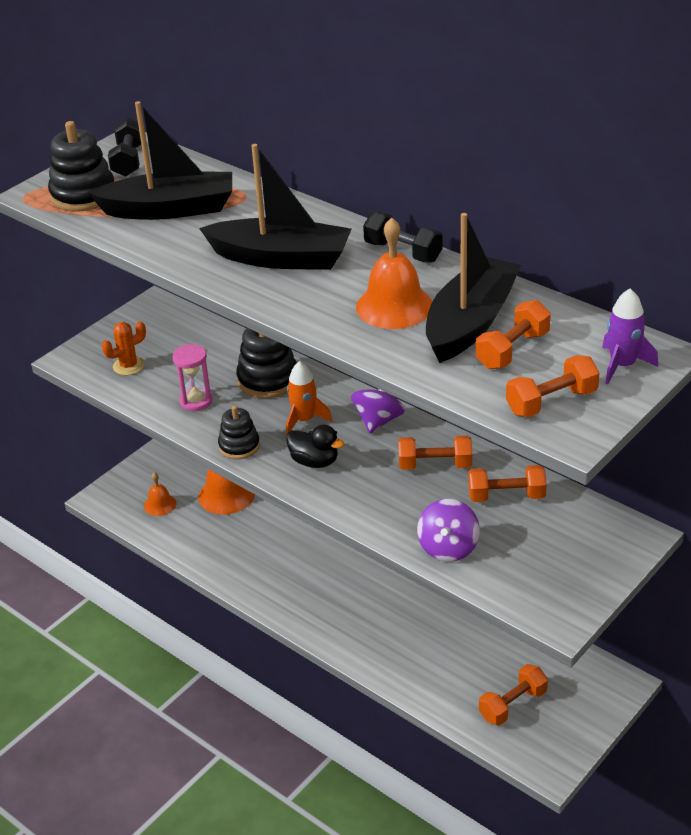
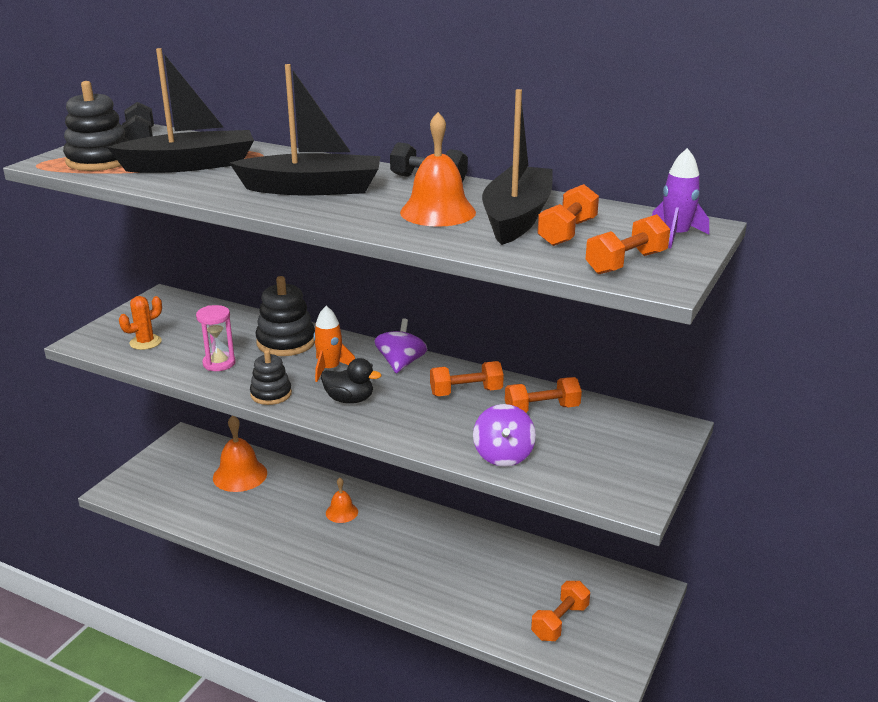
camera: 15 degrees left, 10 degrees down
orange bell [144,472,176,516] -> orange bell moved to [326,478,358,523]

